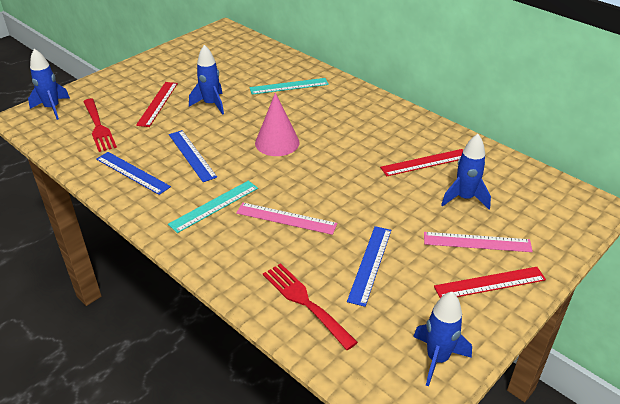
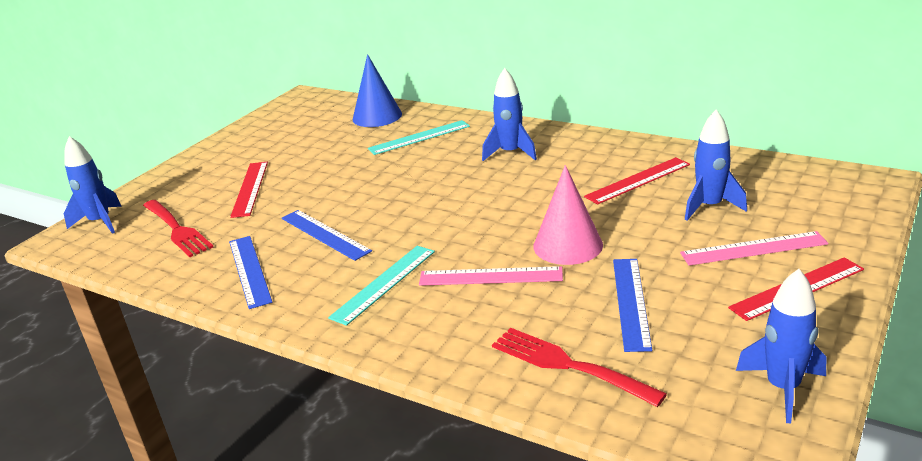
camera: 10 degrees left, 10 degrees down
blue ruler [96,152,171,195] -> blue ruler turned 45 degrees clockwise [229,236,272,309]
blue rocket [189,45,224,115] -> blue rocket moved to [482,68,537,161]
pink cone [255,93,300,156] -> pink cone moved to [533,165,603,265]
none -> blue cone [353,54,402,127]

